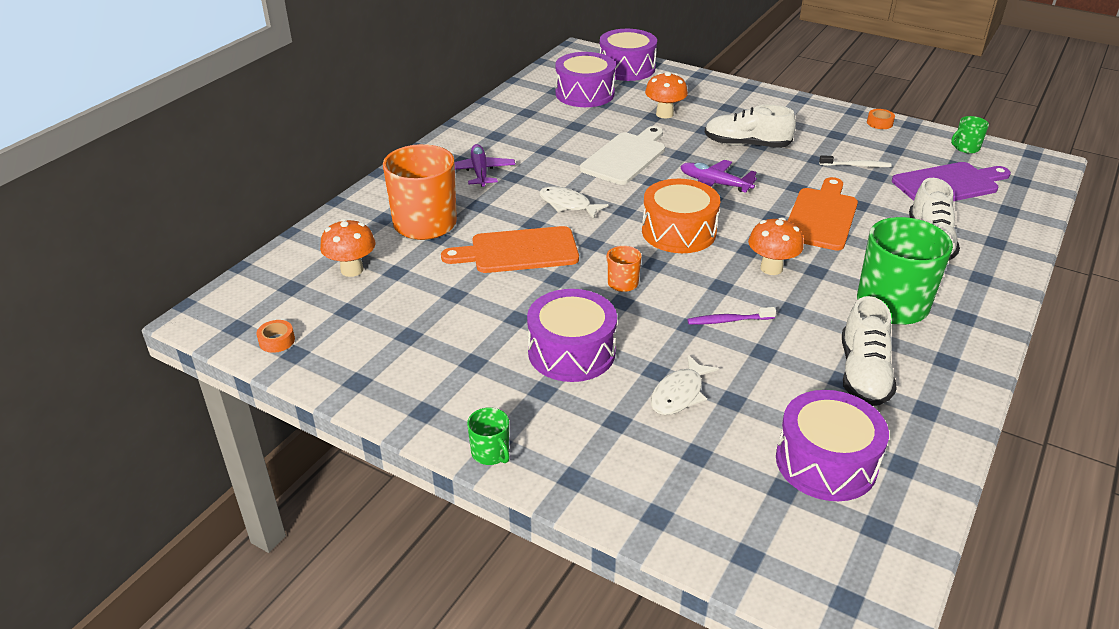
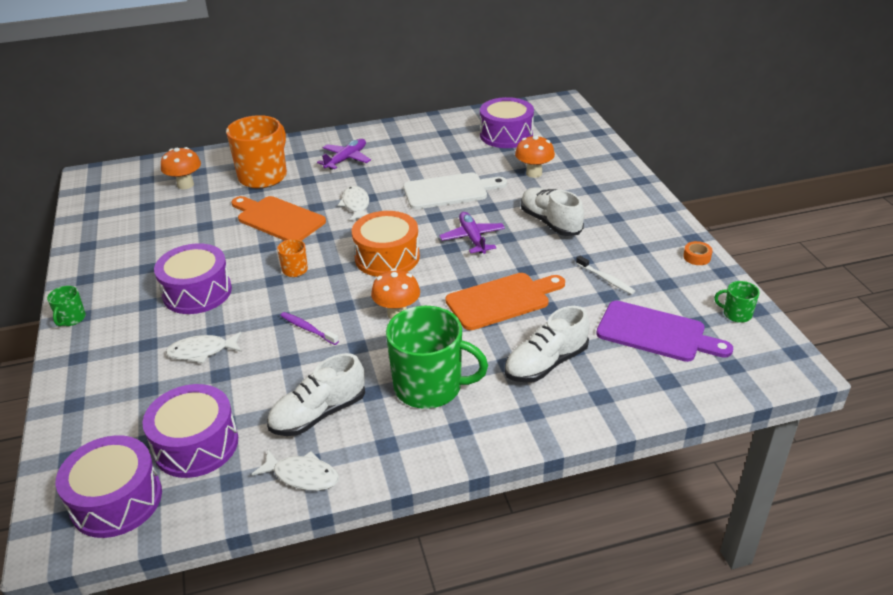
camera: 45 degrees right, 0 degrees up
orange tape [256,320,295,353] -> none
purple drum [600,29,657,81] -> purple drum moved to [56,435,162,538]
none -> white fish [252,450,339,491]

